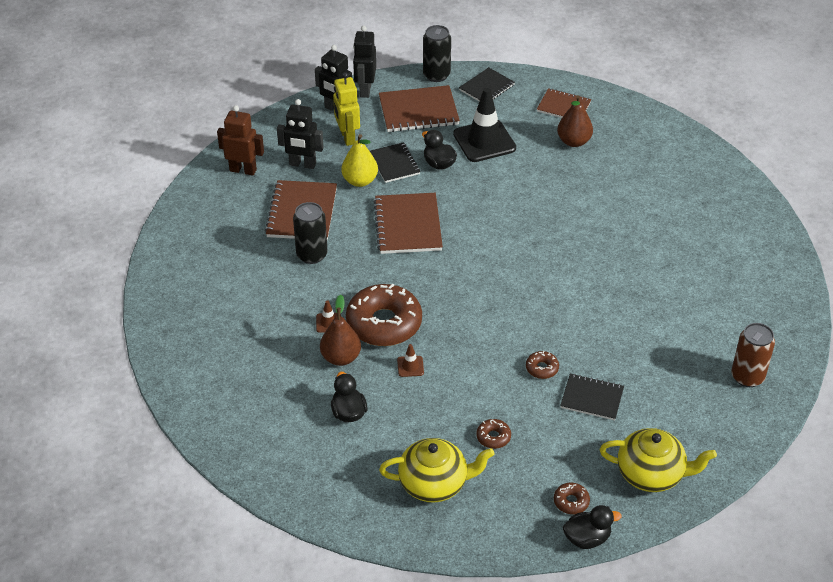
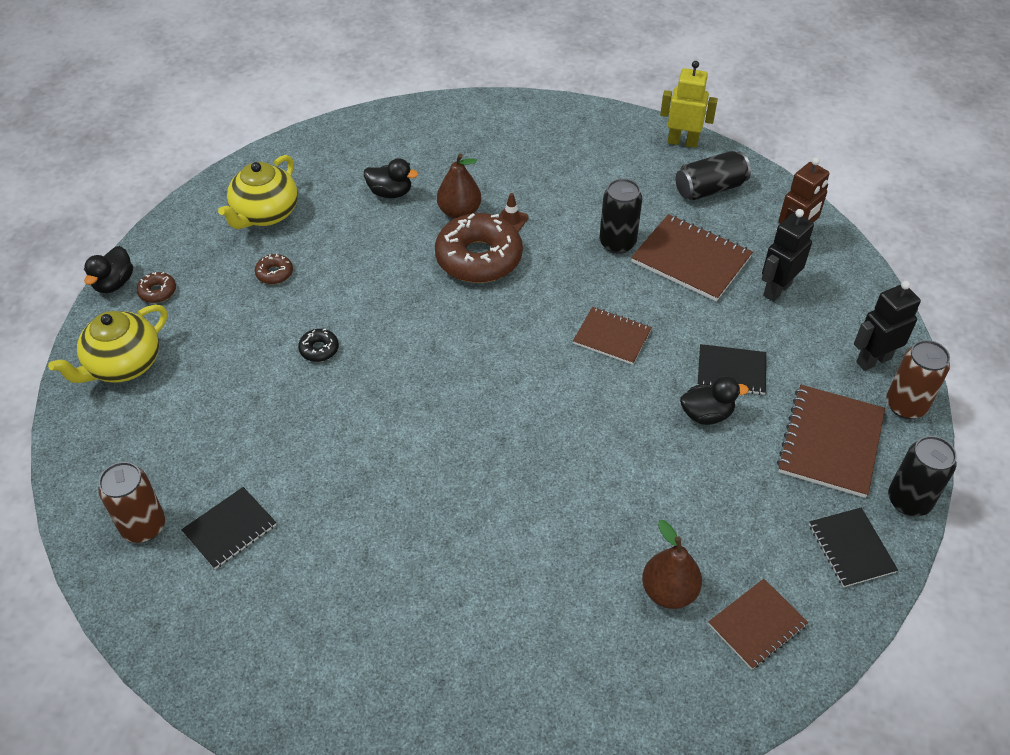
camera: 120 degrees right, 5 degrees up
yellow robot [333,72,360,146] -> yellow robot moved to [660,61,718,148]
yellow pear [341,134,378,187] -> none
black robot [353,26,376,98] -> brown can [886,340,950,419]
brown notebook [374,193,443,254] -> brown notebook [573,307,652,365], size x0.63
brown traffic cone [397,344,424,377] -> none
black traffic cone [453,88,516,162] -> none
brown donut [526,351,559,379] -> black donut [298,329,339,362]
black notebook [560,373,624,420] -> black notebook moved to [181,487,276,569]
none -> black can [676,151,751,200]

